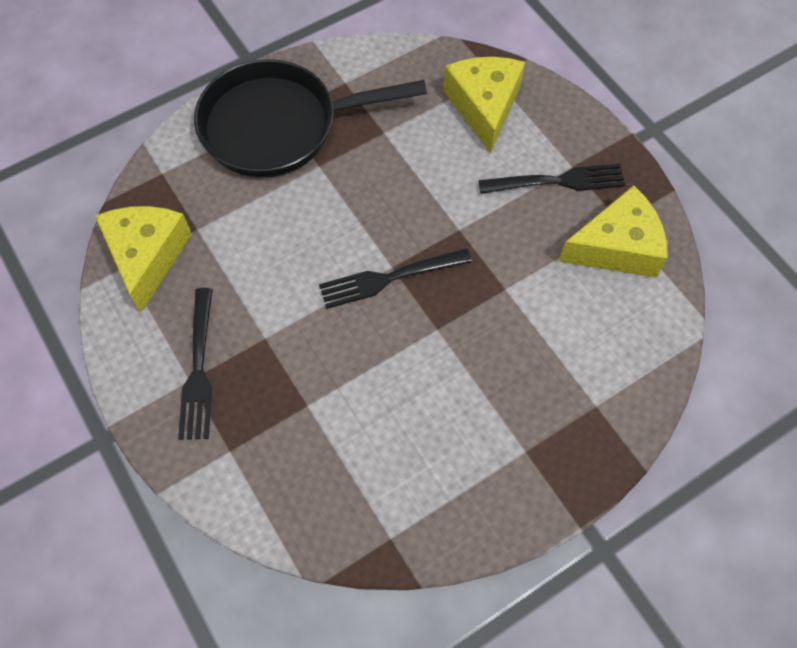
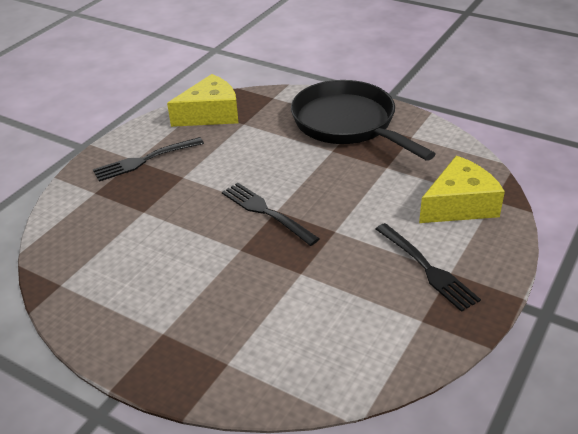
camera: 65 degrees right, 25 degrees down
yellow cheese [559,185,668,278] -> none

